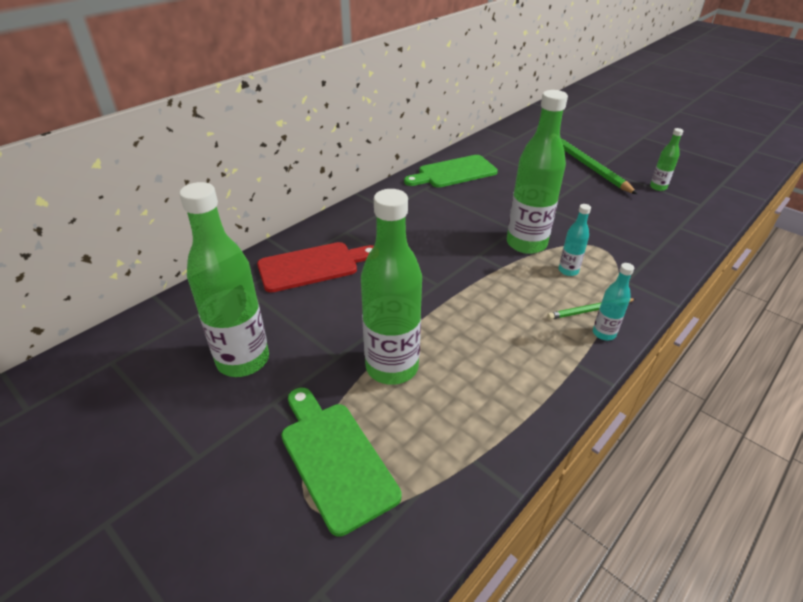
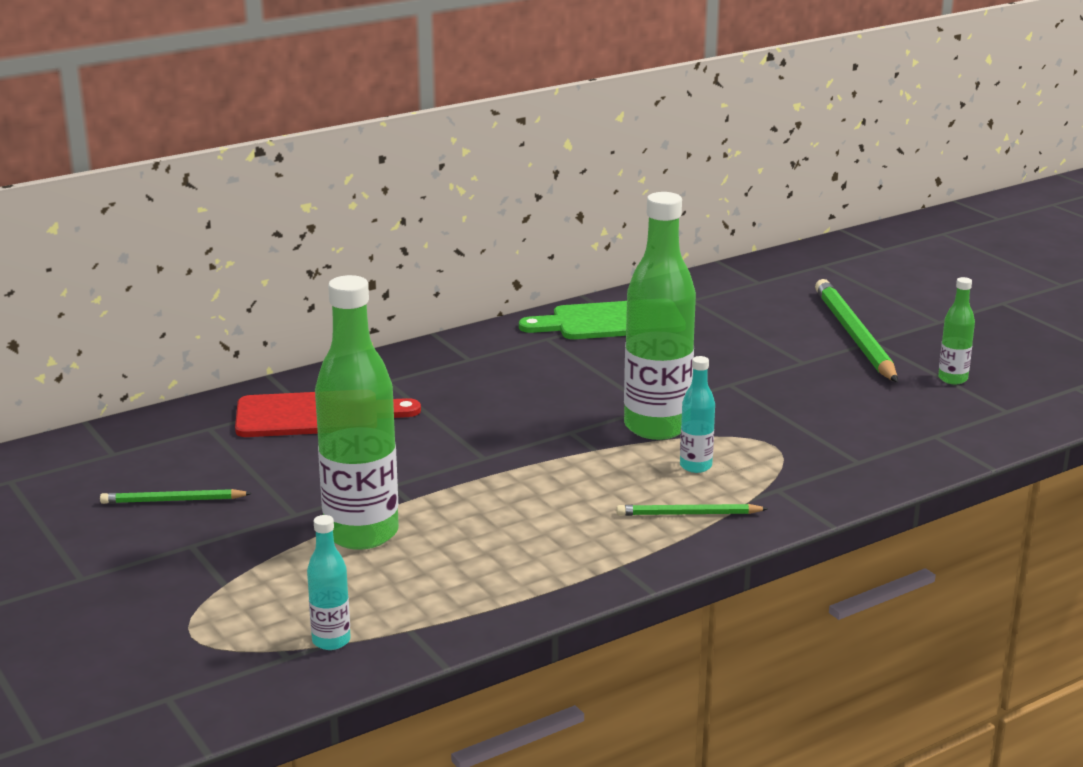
camera: 15 degrees right, 15 degrees down
green bottle [179,182,269,377] -> green pencil [100,489,252,504]
green cutting board [281,388,402,537] -> none
turquoise bottle [593,263,634,340] -> turquoise bottle moved to [307,515,351,650]

